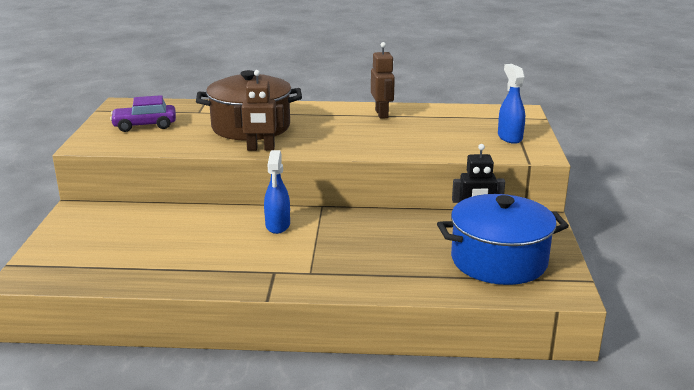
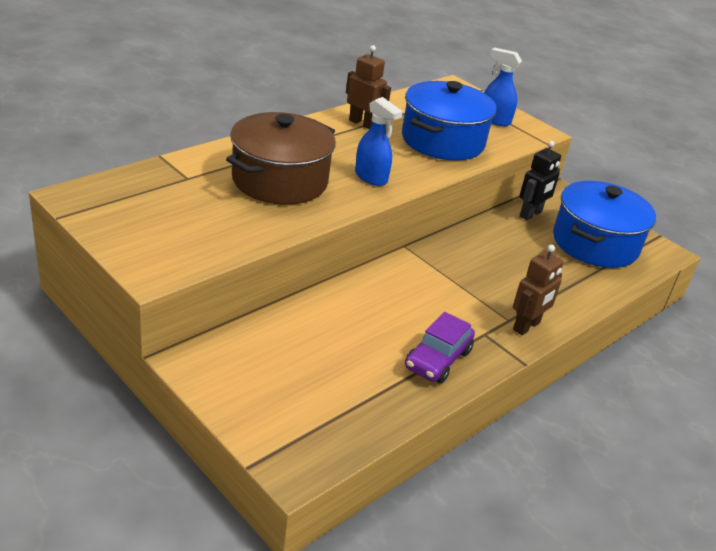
camera: 50 degrees left, 10 degrees up
purple car [110,95,176,132] -> purple car moved to [405,312,475,384]
brown robot [234,70,284,151] -> brown robot moved to [513,244,563,335]
blue spray bottle [264,150,290,234] -> blue spray bottle moved to [355,97,403,186]
none -> blue pot [402,81,497,161]

